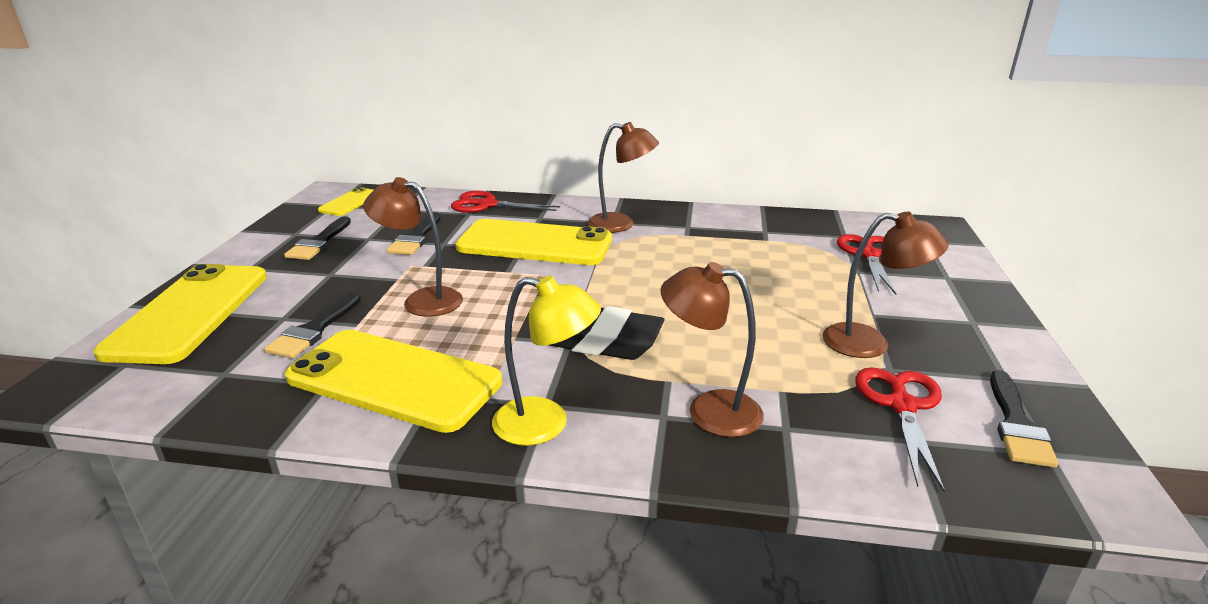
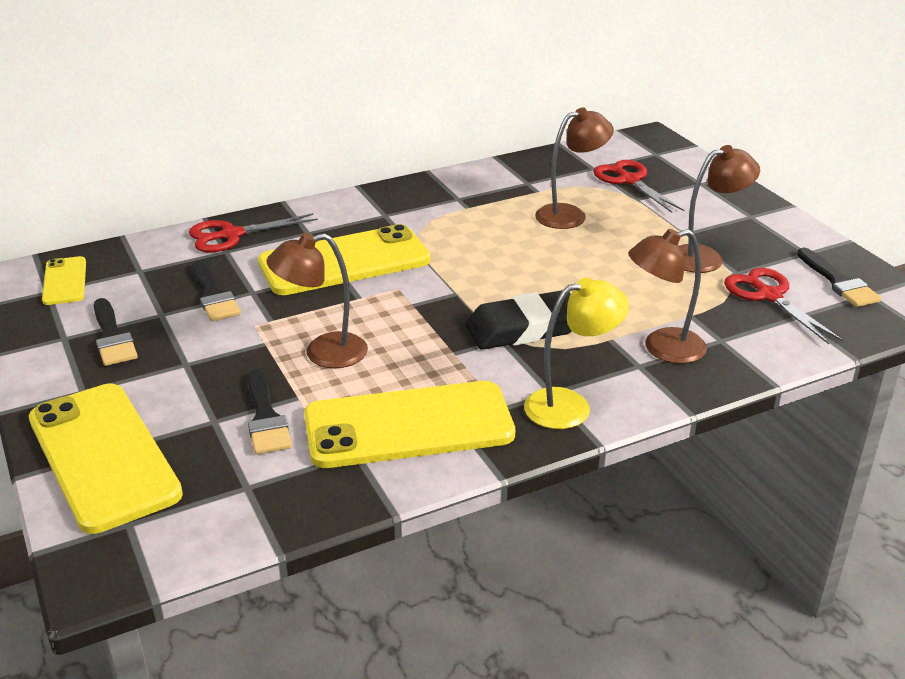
camera: 35 degrees left, 5 degrees up
brown lamp [588,122,659,233] -> brown lamp moved to [535,107,614,229]

